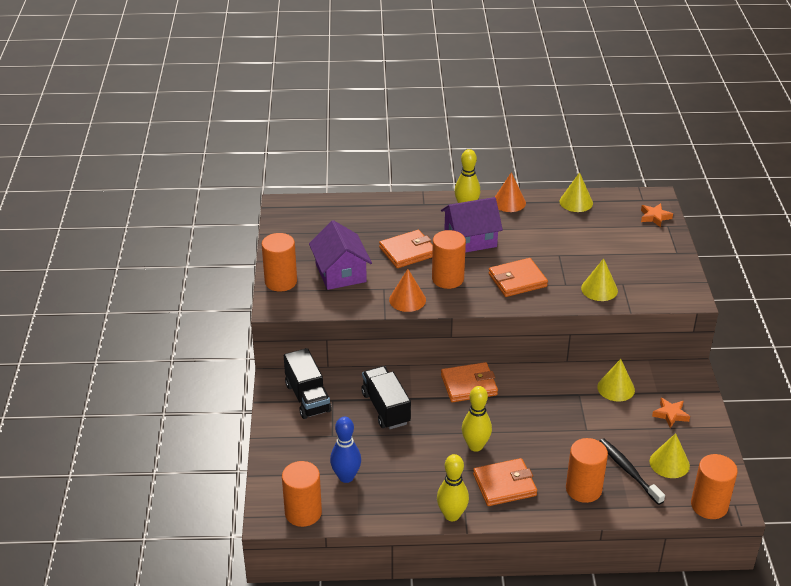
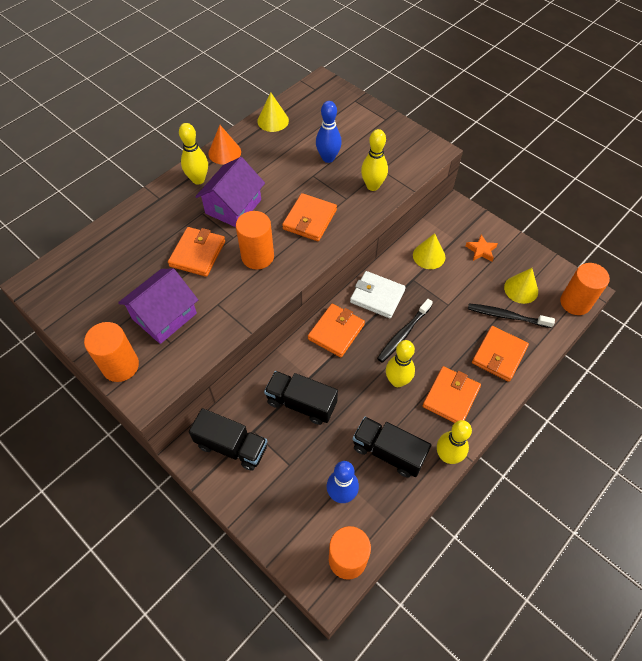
camera: 45 degrees left, 20 degrees up
purple house [309,220,372,290] -> purple house turned 75 degrees counterclockwise [118,268,198,344]
orange cone [389,269,426,312] -> none
orange cylinder [566,438,608,503] -> orange wallet [472,326,529,382]
yellow cone [581,258,618,301] -> yellow bowling pin [361,129,388,191]
orange star [641,203,673,227] -> none
none -> blue bowling pin [316,101,342,163]
none -> white wallet [350,271,406,318]
none -> black truck [353,416,431,478]
none -> black toothbrush [377,299,433,363]

